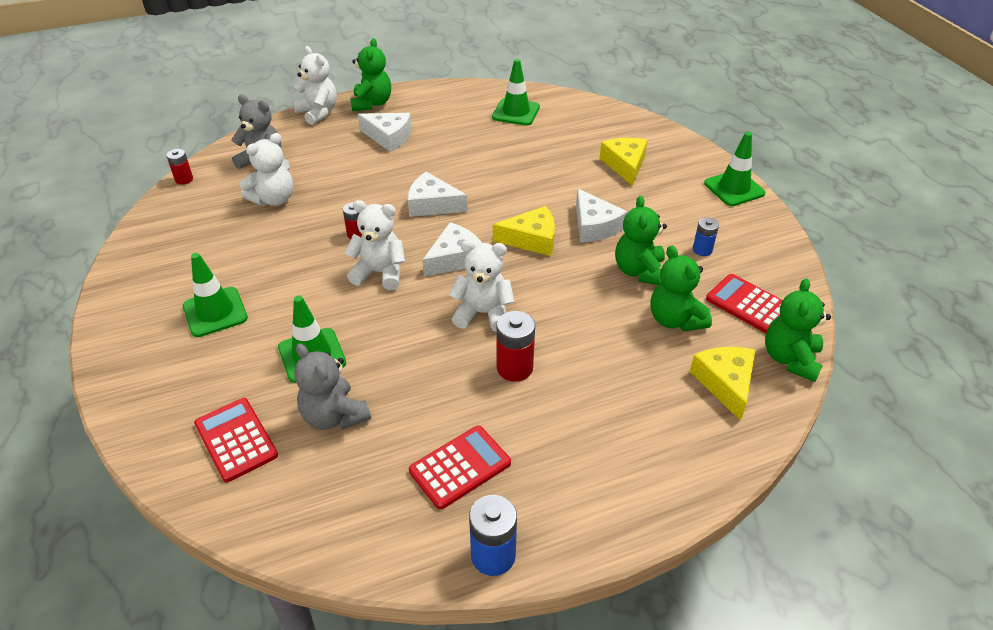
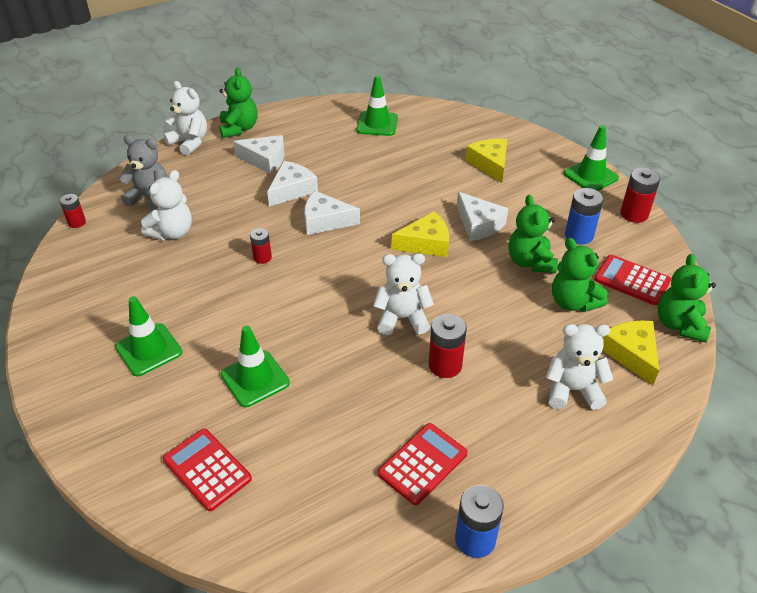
camera: 10 degrees left, 0 degrees up
grey teddy bear [294,343,371,430] -> none
white teddy bear [344,200,405,290] -> white teddy bear moved to [546,324,613,410]
white cheese [422,222,482,277] -> white cheese moved to [267,161,318,207]
blue battery [693,217,719,256] -> blue battery [565,188,603,245], size x1.61
none -> red battery [620,168,660,223]

